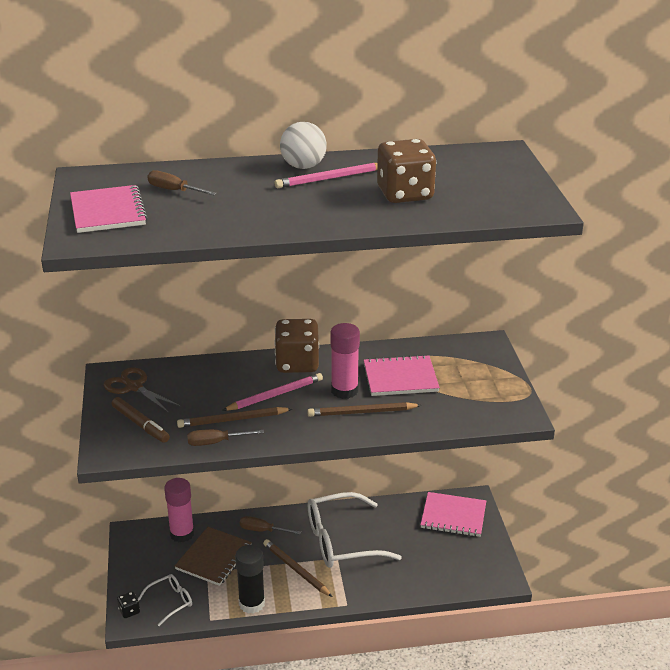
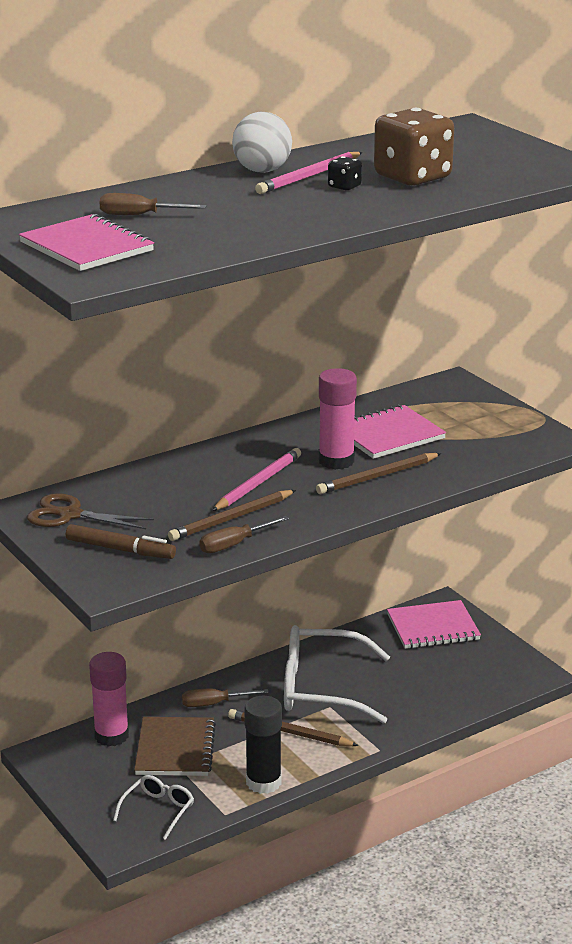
camera: 25 degrees left, 5 degrees down
black dice [117,591,140,618] -> black dice moved to [328,156,362,190]
brown dice [274,319,319,373] -> none
white glasses [308,492,402,568] -> white glasses turned 45 degrees clockwise [284,625,390,724]

